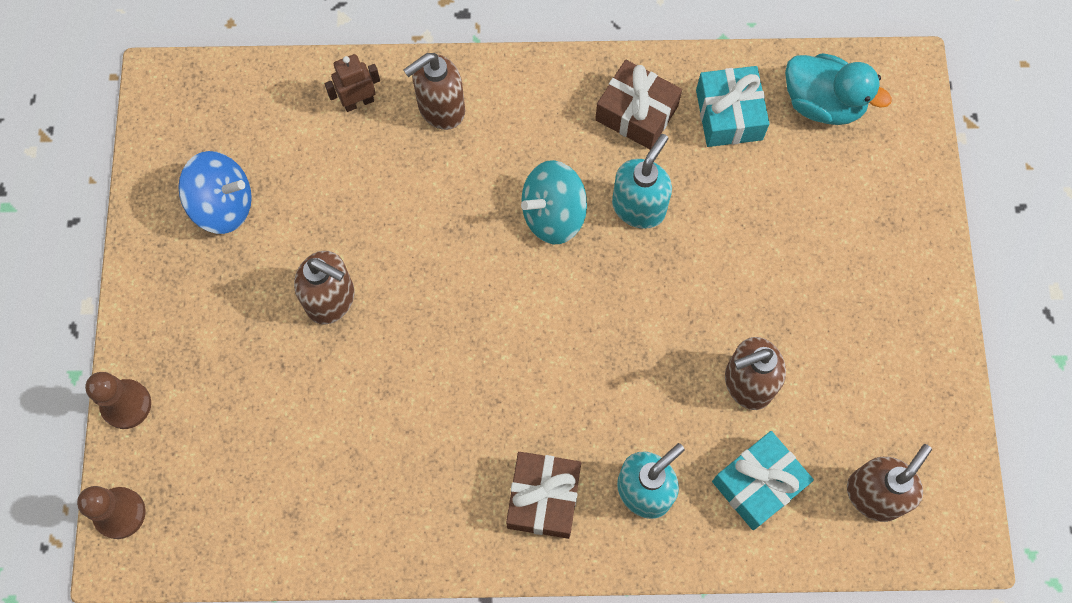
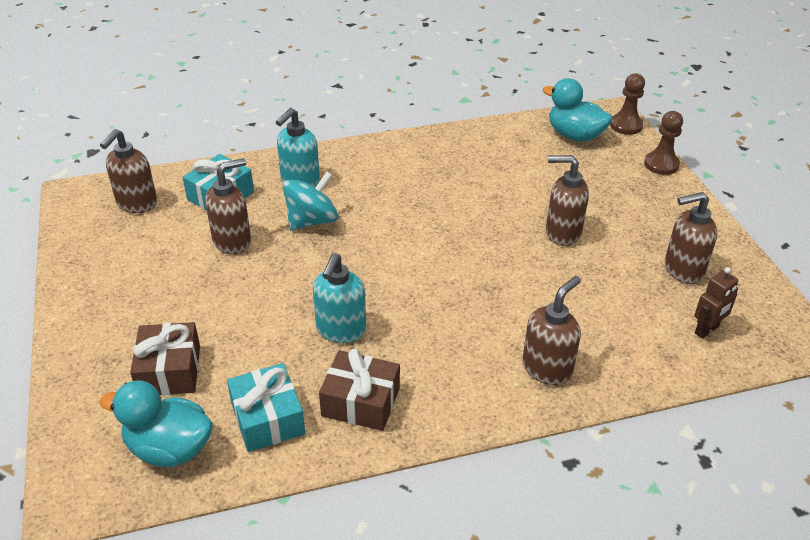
camera: 165 degrees right, 30 degrees down
blue spinning top [178,151,252,234] -> brown soap dispenser [665,192,717,284]
brown robot [325,54,380,112] -> brown robot moved to [694,267,739,339]
brown gift [506,452,581,539] -> brown gift moved to [130,322,200,395]
turquoise spinning top [521,160,587,244] -> turquoise spinning top moved to [283,172,338,230]
none -> turquoise duck [543,78,613,142]

